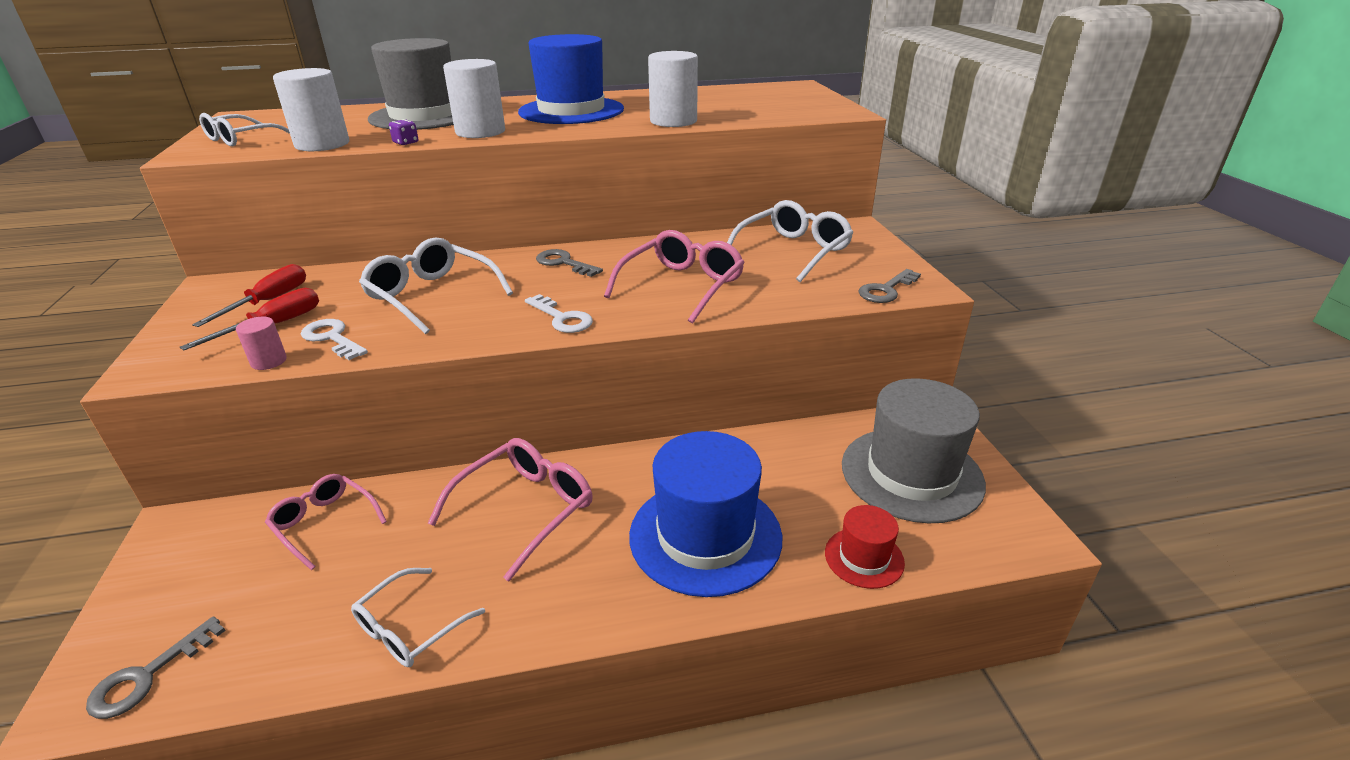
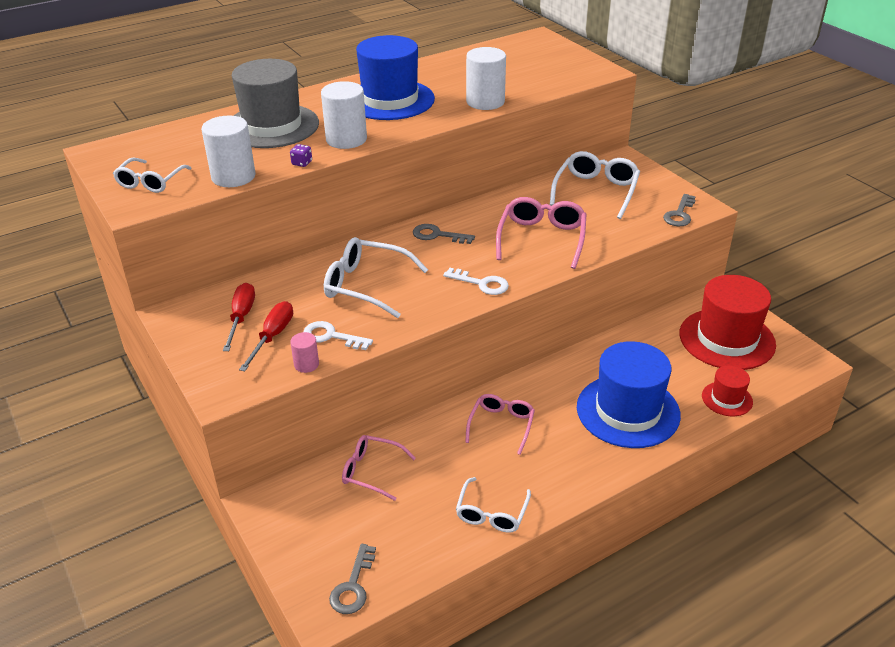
camera: 20 degrees left, 5 degrees up
pink glasses [428,438,593,581] -> pink glasses [465,394,535,455], size x0.66
grey hat [842,378,986,523] -> red hat [680,275,776,370]

